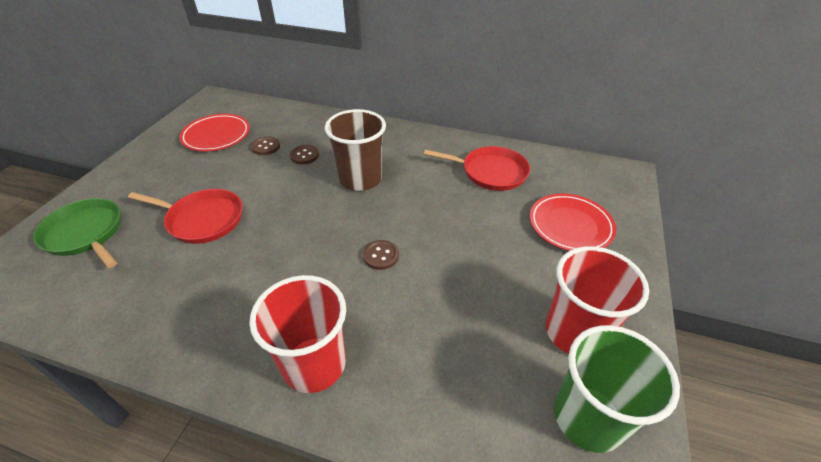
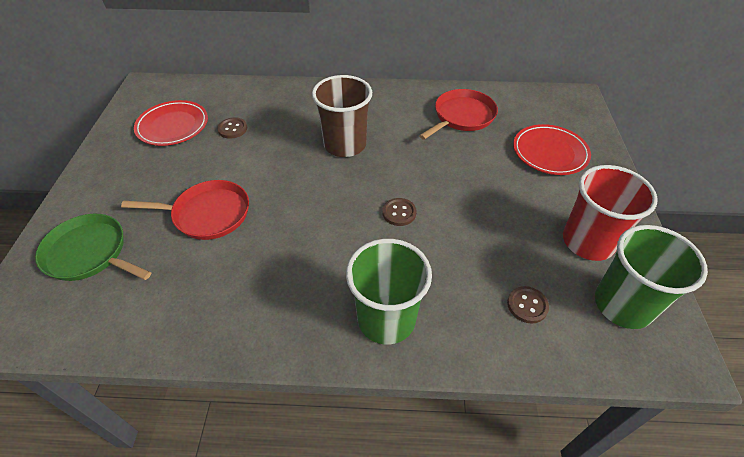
camera: 15 degrees left, 5 degrees up
red cup [249,275,346,393] -> green cup [346,239,432,344]
brown button [290,145,319,164] -> brown button moved to [507,286,549,324]
red pan [424,146,530,191] -> red pan turned 45 degrees counterclockwise [419,89,498,140]

